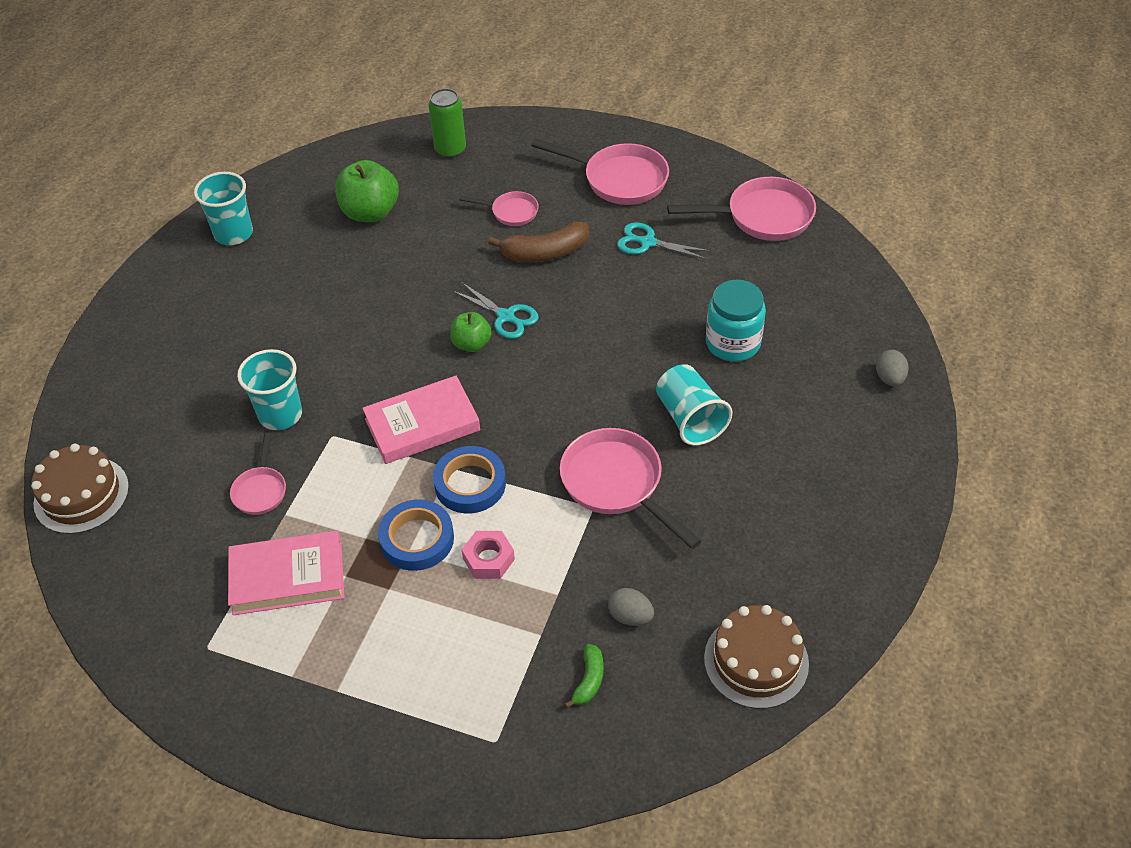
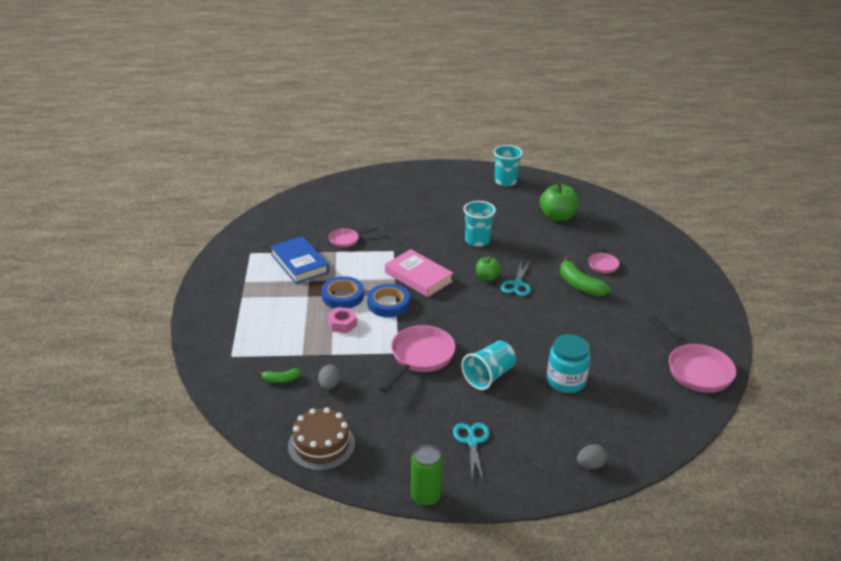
camera: 65 degrees right, 15 degrees down
brown cake [31,443,129,534] -> none
pink book [228,531,345,615] -> blue book [270,236,329,284]
turquoise cup [237,349,302,430] -> turquoise cup moved to [463,201,496,247]
green can [429,88,466,158] -> green can moved to [411,444,443,506]
brown banana [488,222,589,262] -> green banana [560,257,611,297]
pink pan [531,138,669,205] -> none
turquoise scissors [617,222,711,259] -> turquoise scissors moved to [453,423,490,480]

